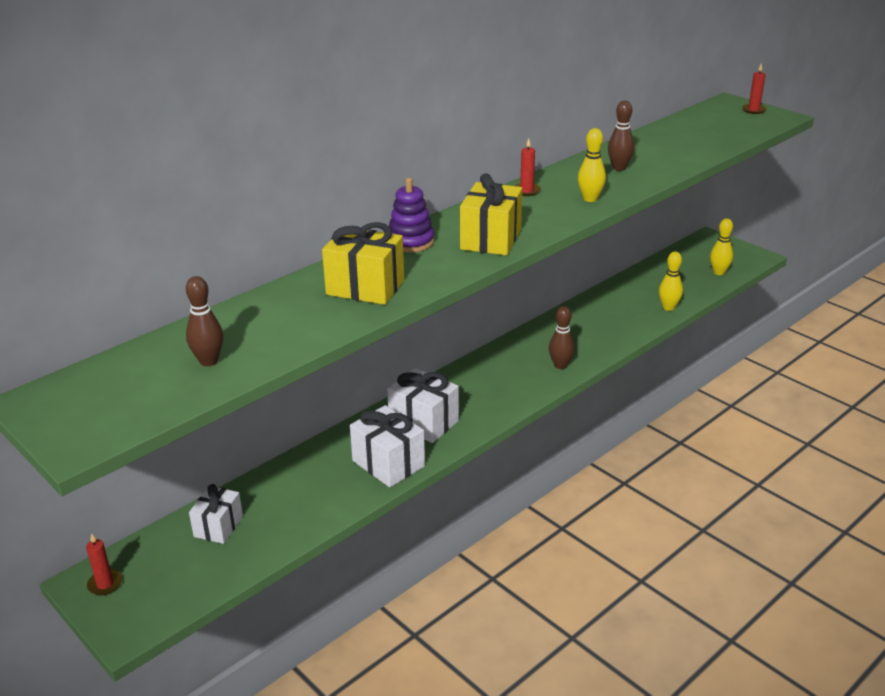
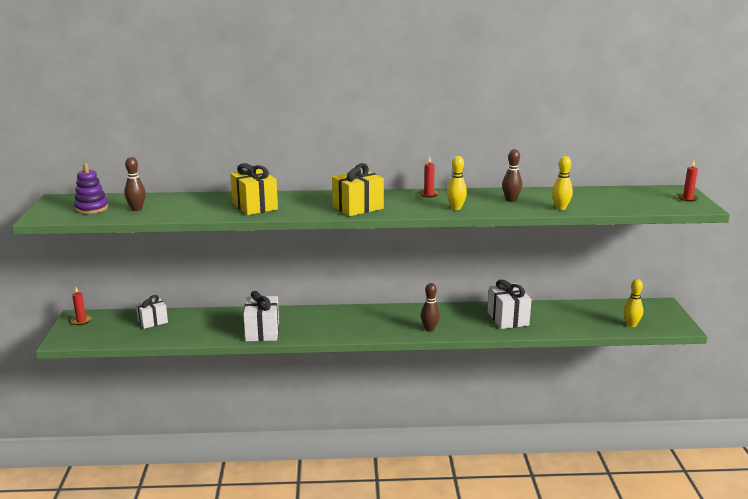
camera: 40 degrees right, 10 degrees down
white gift [387,368,459,443] -> white gift moved to [488,280,531,329]
purple stacking toy [389,178,435,253] -> purple stacking toy moved to [74,163,108,214]
yellow bowling pin [659,251,683,311] -> yellow bowling pin moved to [552,156,573,210]

